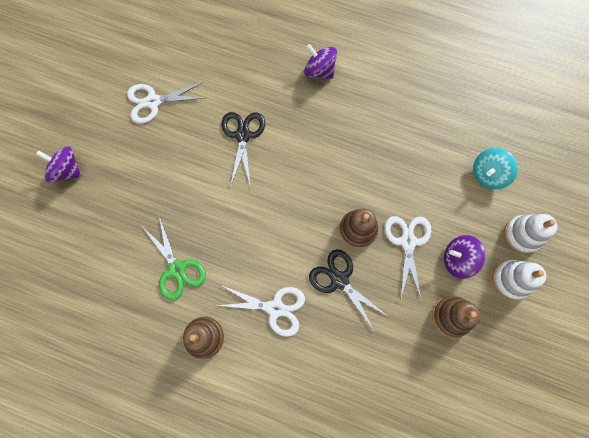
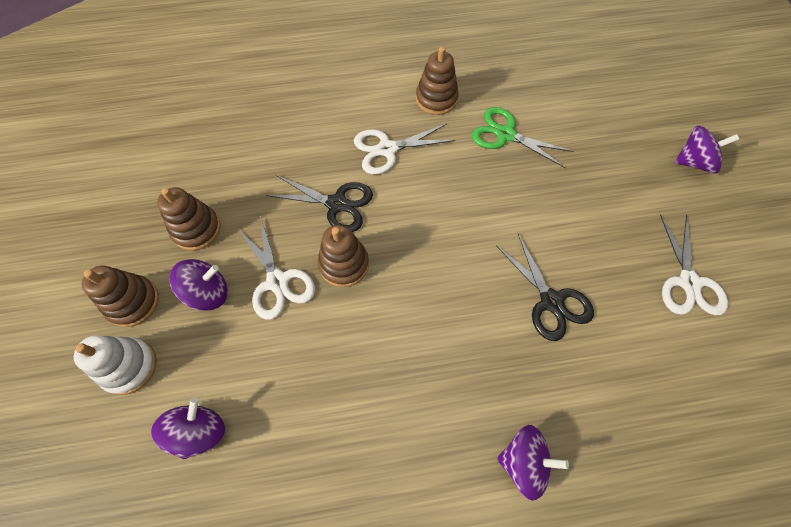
camera: 150 degrees right, 10 degrees down
white scissors [127,82,204,123] -> white scissors turned 135 degrees clockwise [660,214,728,315]
turquoise spinning top [473,148,518,189] -> purple spinning top [151,398,225,459]
white stacking toy [492,260,546,300] -> brown stacking toy [82,265,159,327]

